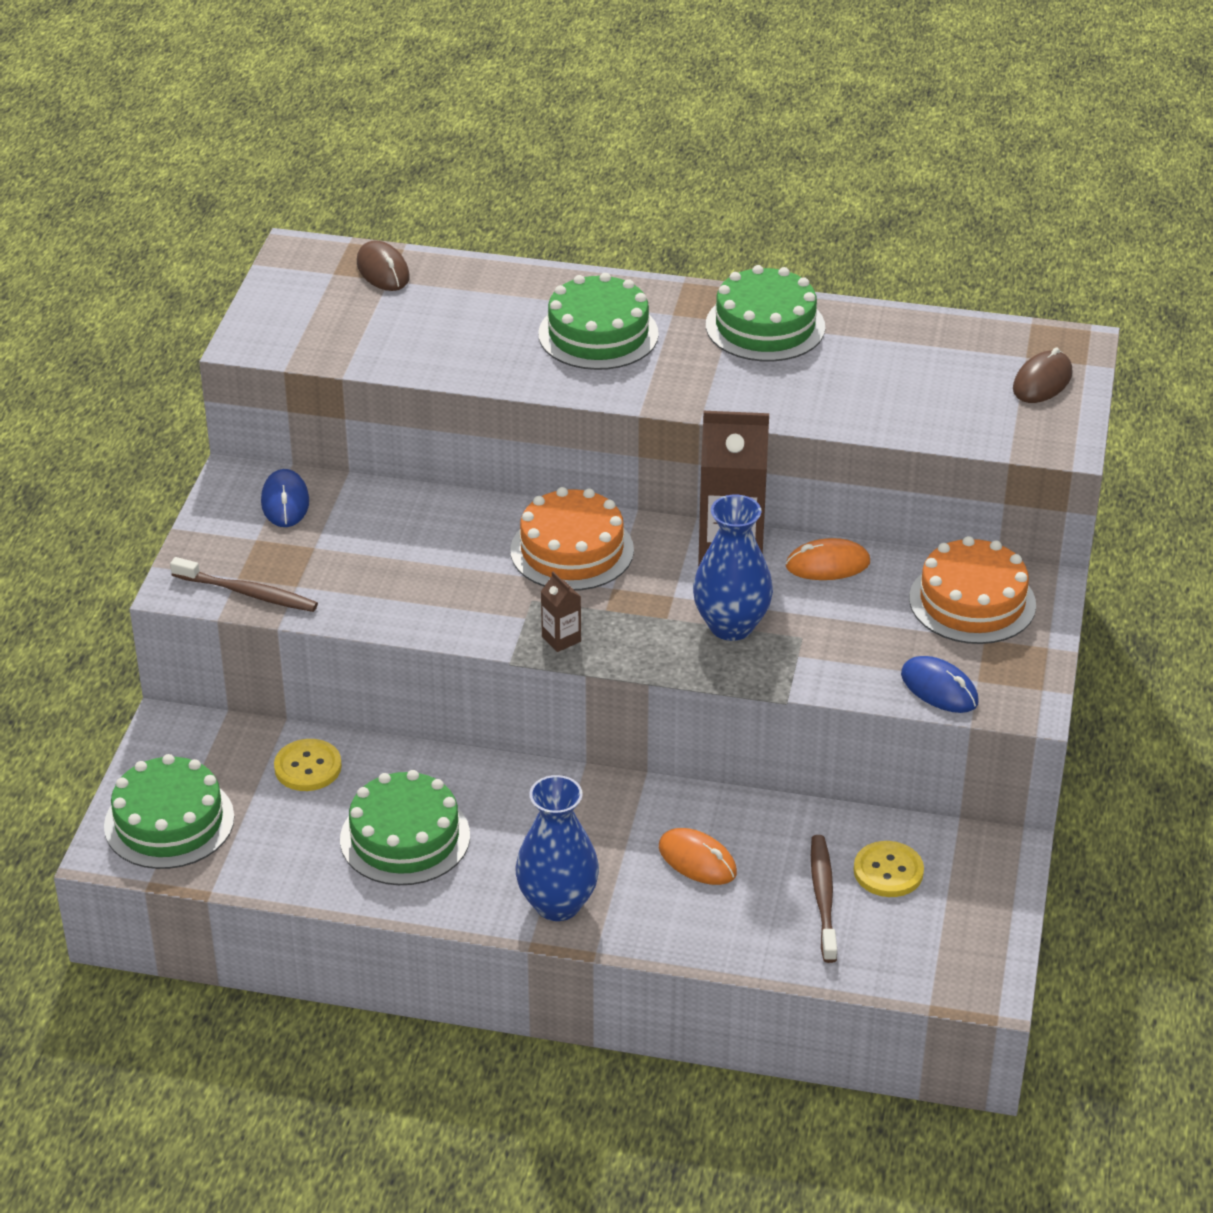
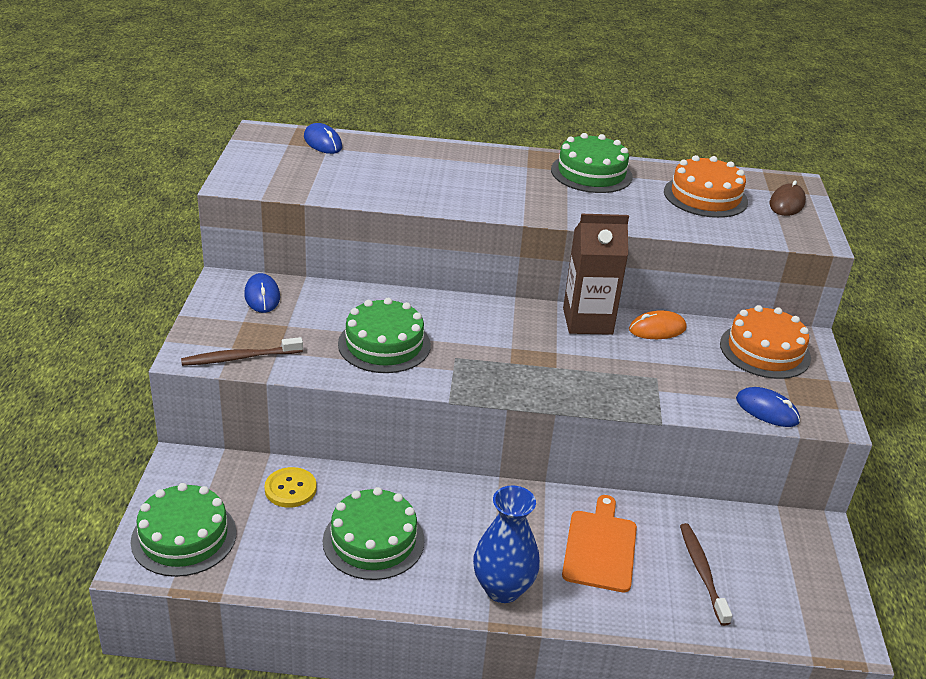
camera: 10 degrees left, 5 degrees down
brown toothbrush [170,557,318,612] -> brown toothbrush turned 150 degrees clockwise [181,337,303,366]
brown mouse [357,240,410,291] -> blue mouse [304,123,342,154]
orange cake [510,487,634,591] -> orange cake moved to [664,155,748,218]
green cake [538,273,659,370] -> green cake moved to [338,298,431,373]
brown carton [541,571,581,652] -> none
orange mouse [659,828,737,885] -> orange cutting board [562,495,637,592]
blue vase [693,495,773,641] -> none
yellow button [854,841,924,897] -> none

